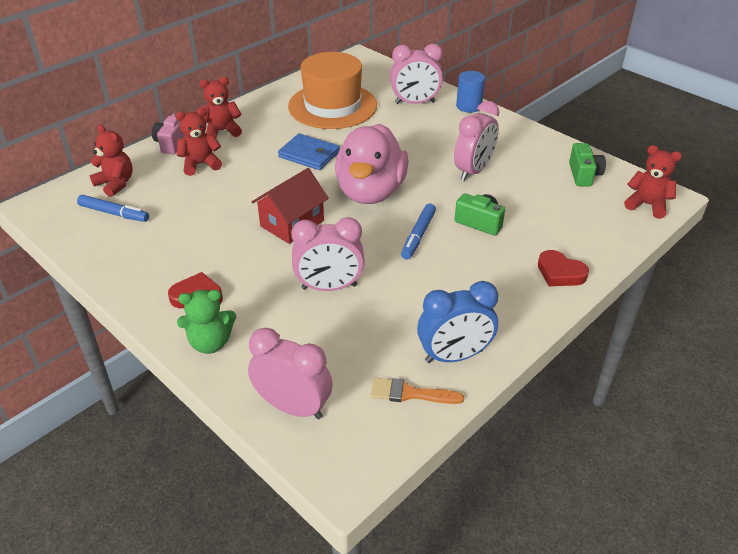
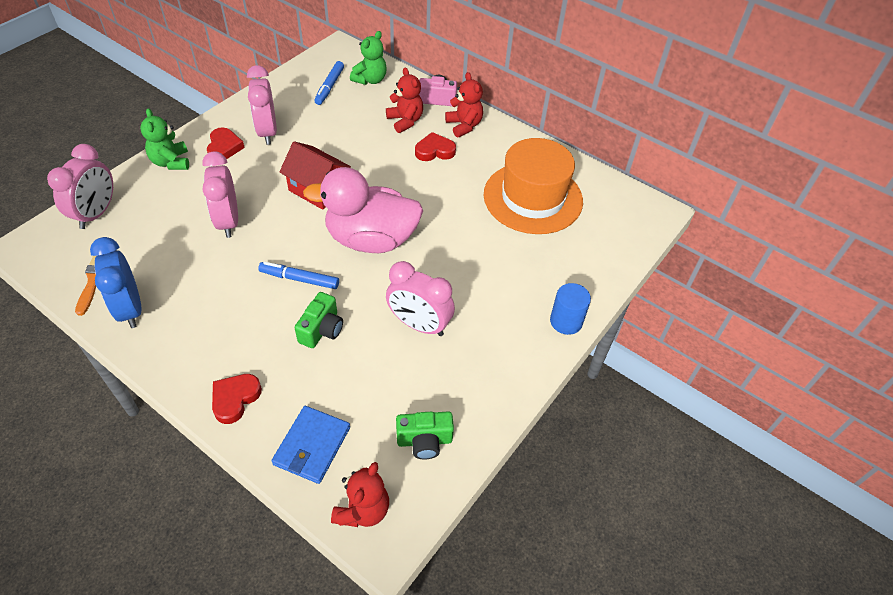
camera: 80 degrees right, 10 degrees up
red teddy bear [90,125,133,197] -> green teddy bear [350,31,387,85]
blue wallet [278,133,340,170] -> blue wallet moved to [271,406,350,484]
pink clock [390,44,443,104] -> pink clock moved to [247,65,277,145]
none -> red heart [415,132,456,161]

